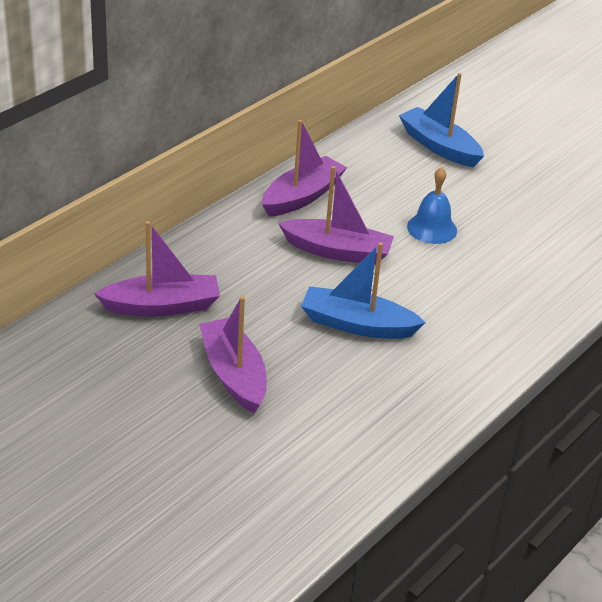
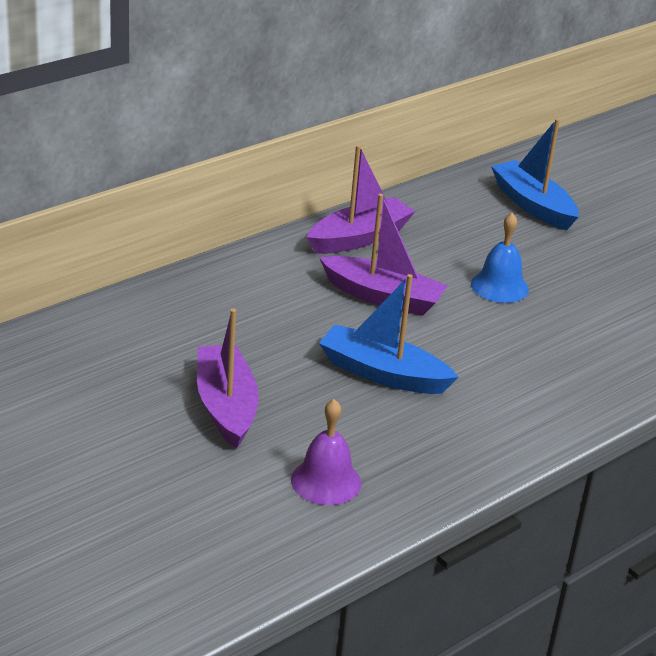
camera: 10 degrees right, 5 degrees down
purple boat [94,221,220,317] -> none
none -> purple bell [291,399,361,505]

